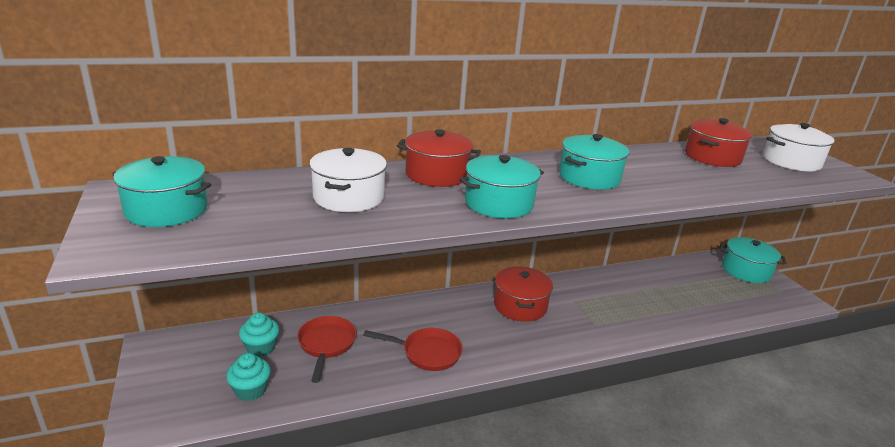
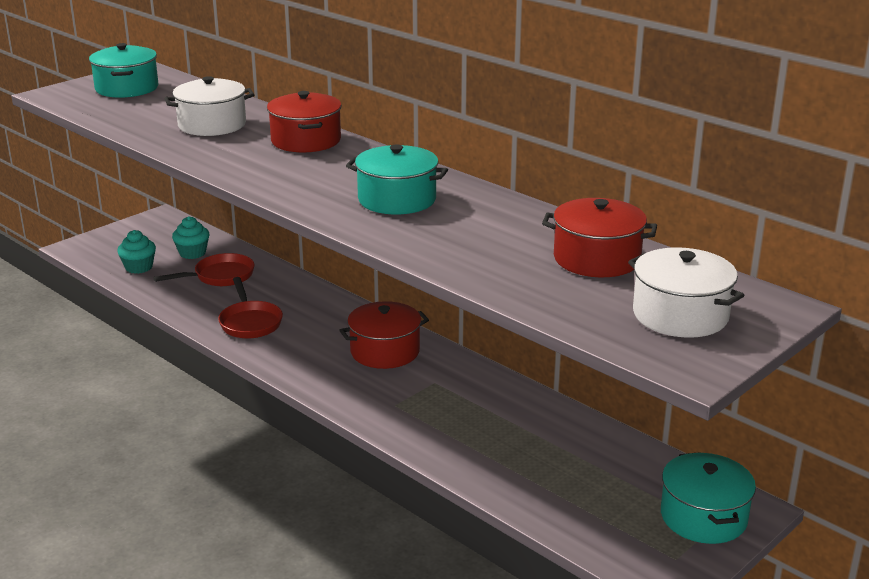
camera: 65 degrees right, 0 degrees up
turquoise pot [459,155,544,219] -> none

